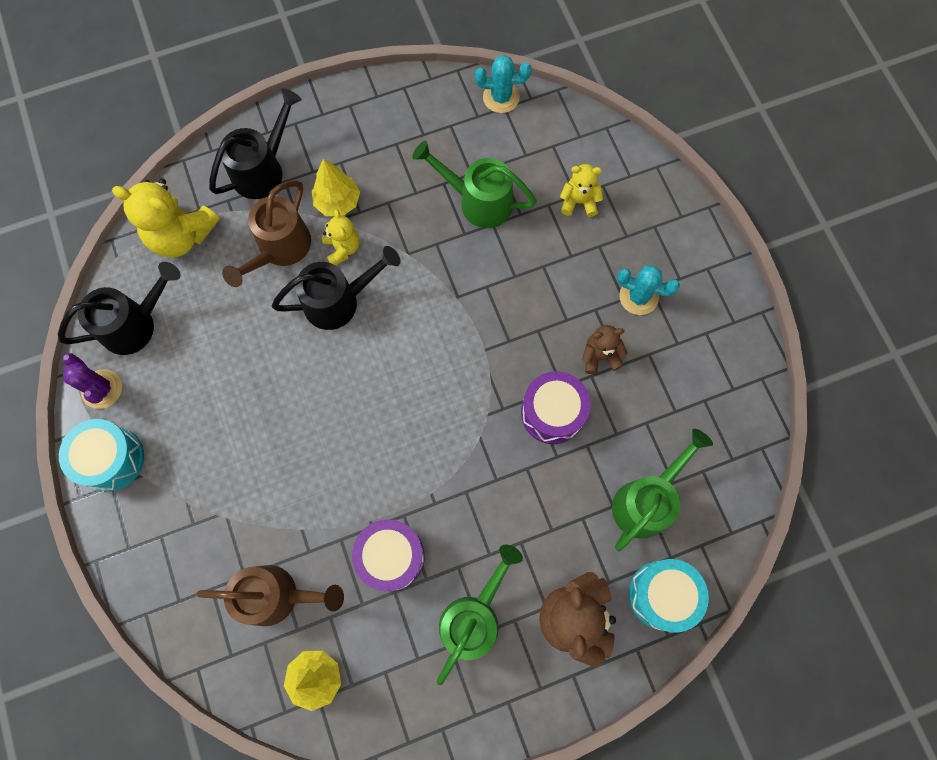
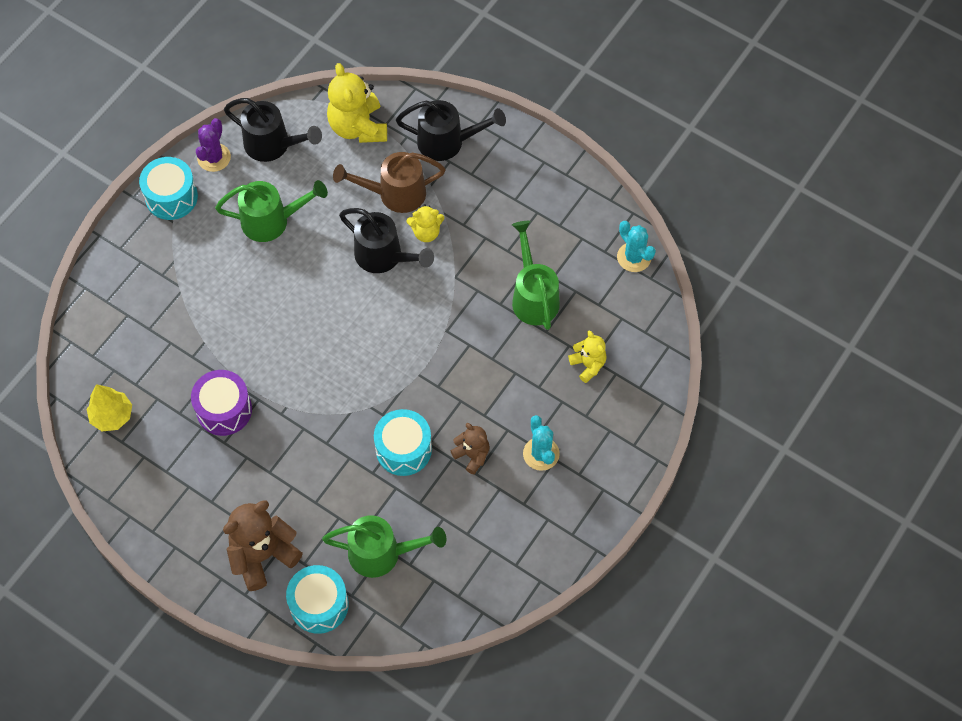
camera: 55 degrees right, 10 degrees down
brown watering can [197,565,344,626] -> none
yellow tree [312,159,360,216] -> none
yellow teddy bear [322,209,360,266] -> yellow teddy bear turned 45 degrees clockwise [406,204,444,242]
green watering can [437,545,523,685] -> green watering can moved to [215,180,328,242]
purple drum [521,371,591,444] -> turquoise drum [374,409,432,476]

